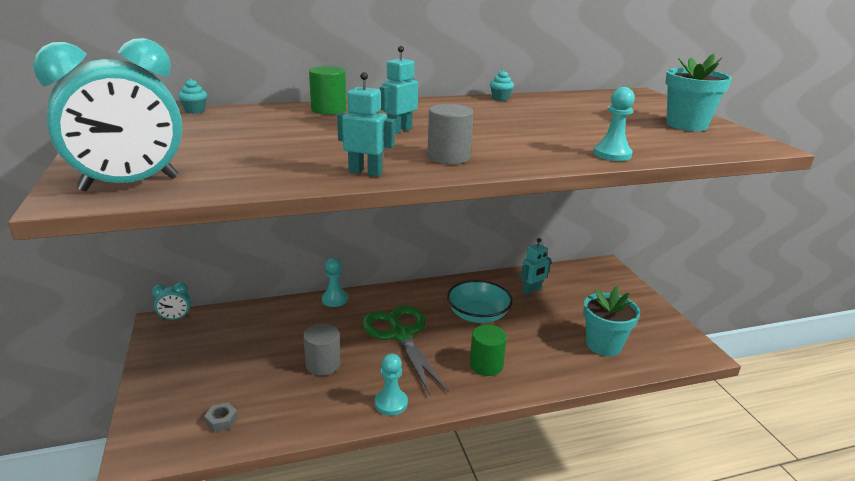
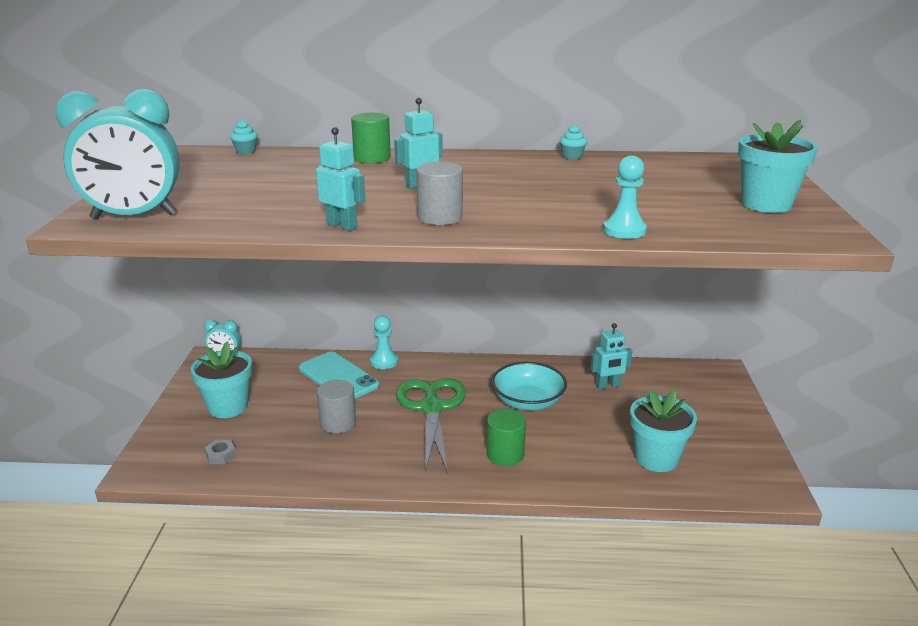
camera: 20 degrees right, 0 degrees up
turquoise pawn [375,354,408,415] -> none
none -> turquoise flower pot [191,342,252,418]
none -> turquoise phone [299,352,379,399]

